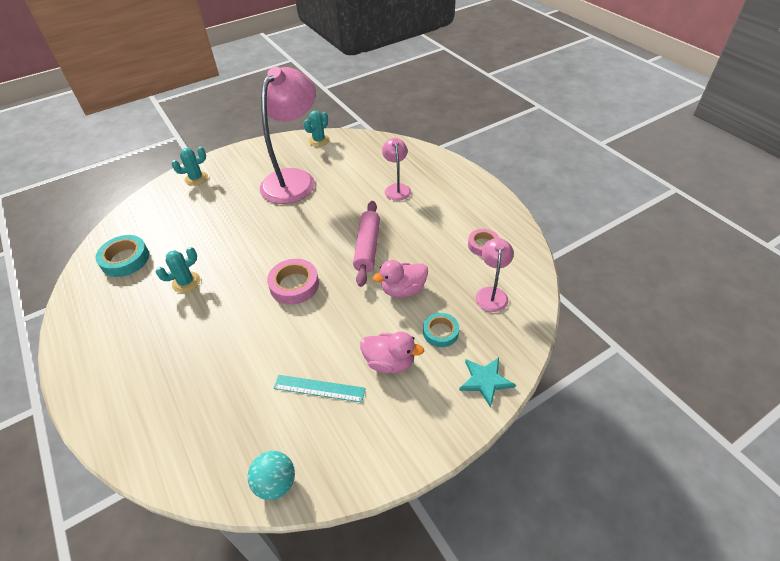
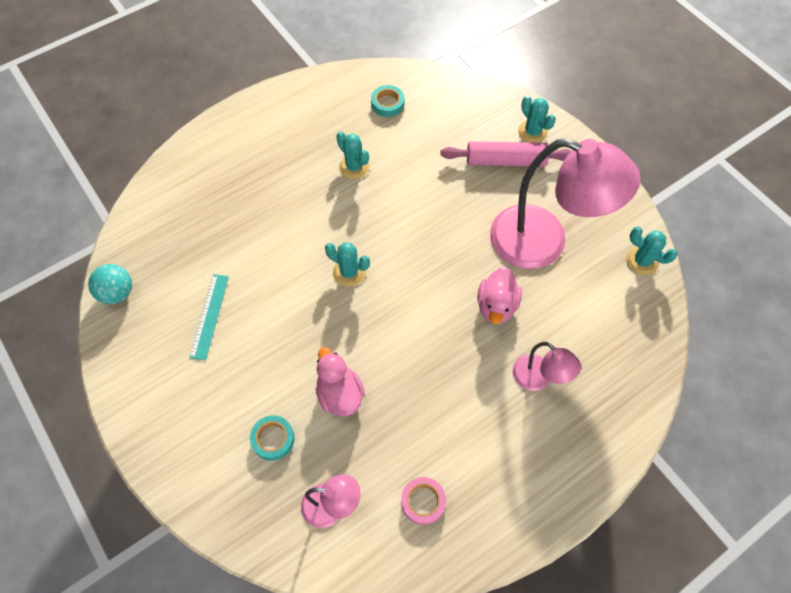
camera: 85 degrees right, 15 degrees up
turquoise tape [96,235,149,277] -> turquoise tape [371,85,404,117], size x0.66
pink tape [267,259,319,304] -> turquoise cactus [325,242,370,287]
pink rolling pin [353,201,380,287] -> pink rolling pin moved to [440,141,572,167]
pink duck [360,331,424,373] -> pink duck moved to [477,267,522,324]
pink lamp [382,138,411,201] -> pink lamp turned 60 degrees clockwise [513,342,581,391]
turquoise star [459,357,516,408] -> none

